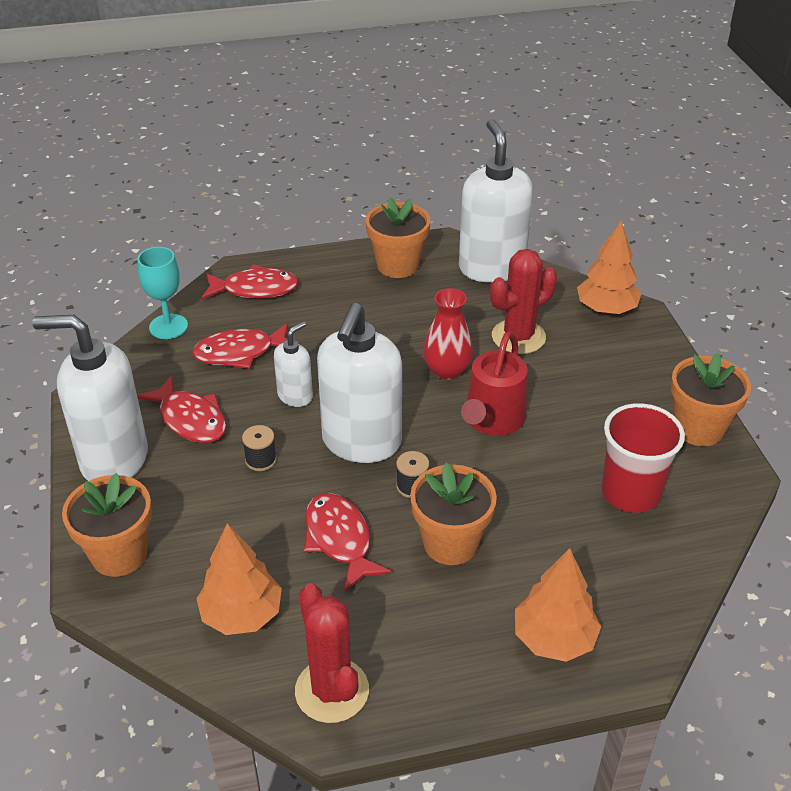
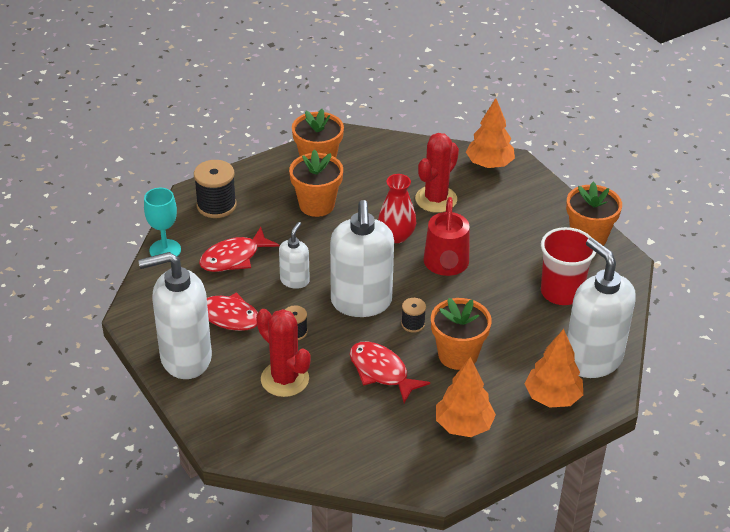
camera: 20 degrees left, 0 degrees up
orange flower pot [62,473,152,577] -> orange flower pot moved to [289,149,343,217]
orange tree [196,523,282,635] -> orange tree moved to [436,357,496,437]
red fish [201,265,298,299] -> black spool [194,160,236,218]
red cactus [295,583,369,723] -> red cactus moved to [256,309,311,397]
white soap dispenser [459,119,533,283] -> white soap dispenser moved to [567,238,636,378]

